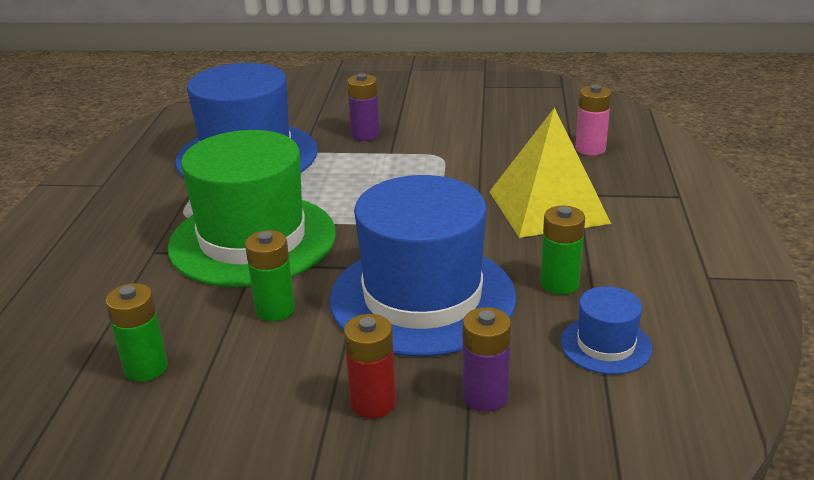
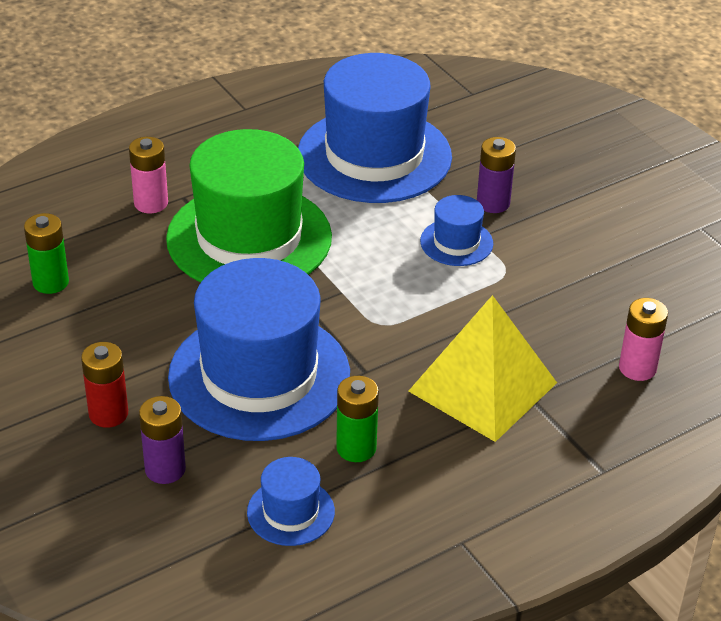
camera: 50 degrees right, 10 degrees up
green battery [245,230,295,321] -> none
none -> pink battery [129,137,168,213]
none -> blue hat [420,195,493,266]

